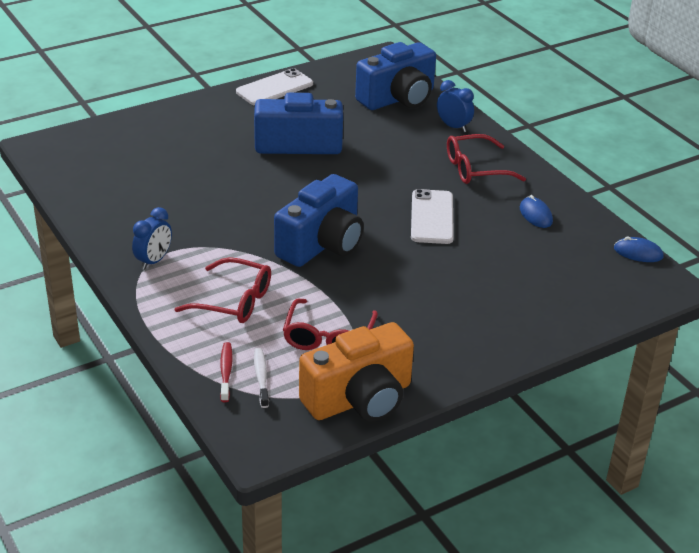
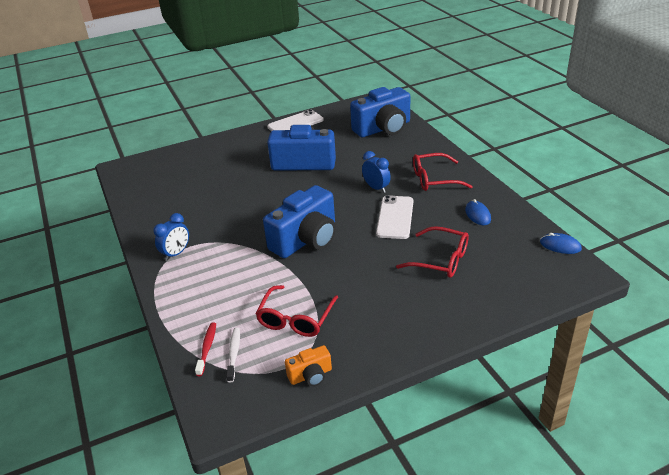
camera: 10 degrees right, 0 degrees up
red glasses [175,257,271,323] -> red glasses moved to [396,226,469,278]
orange camera [299,322,414,422] -> orange camera [285,345,332,386], size x0.47
blue clock [437,80,474,132] -> blue clock moved to [362,151,391,193]

